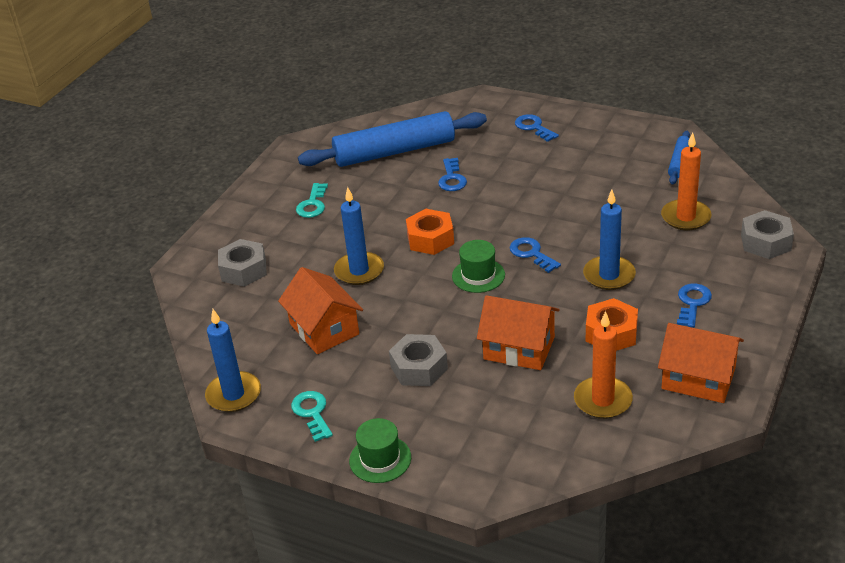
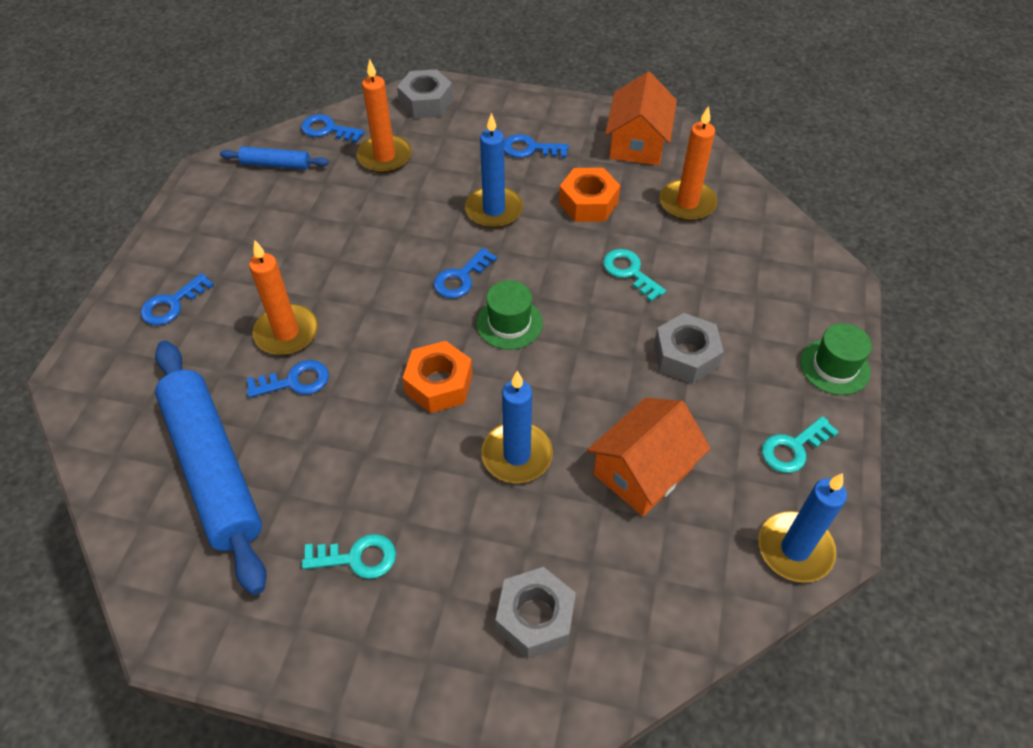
camera: 105 degrees left, 15 degrees up
orange house [477,295,560,370] -> turquoise key [603,249,666,301]
none -> orange candle [249,240,318,355]
none -> blue key [301,114,364,143]

